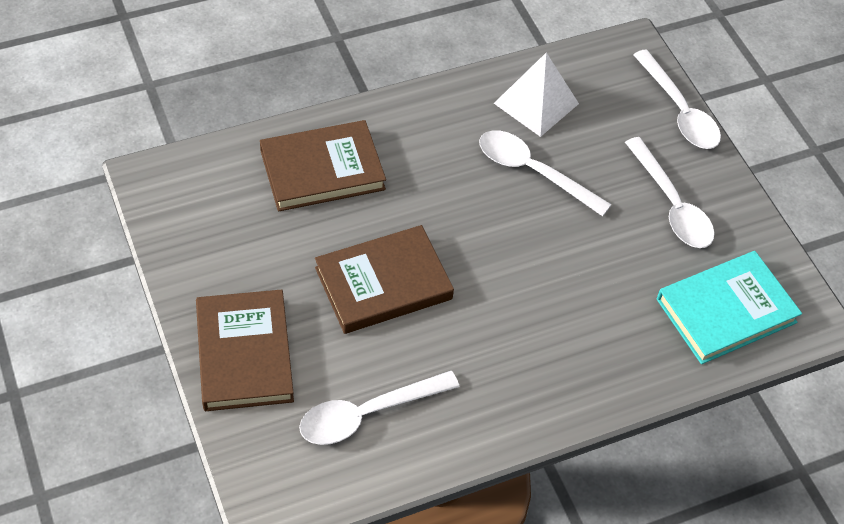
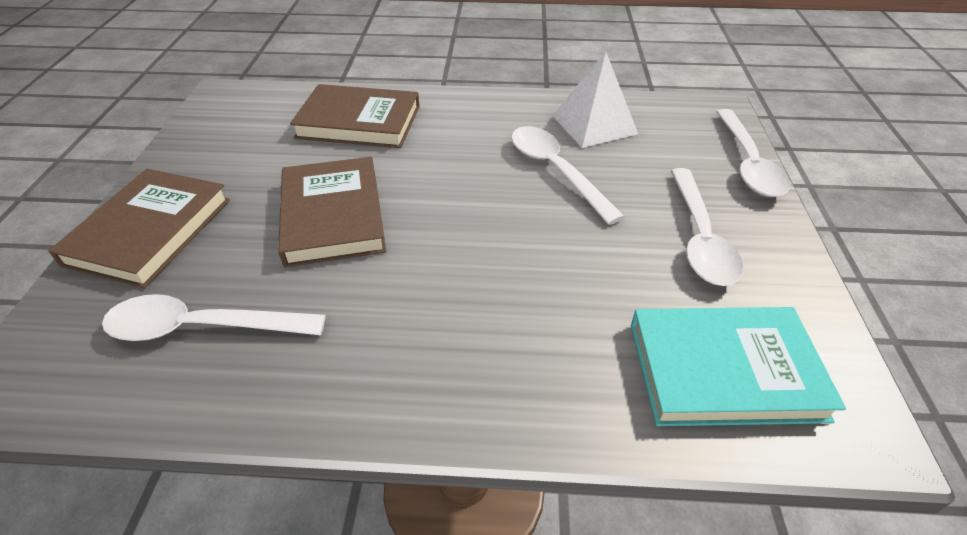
camera: 30 degrees right, 10 degrees down
brown book [315,225,454,334] -> brown book turned 75 degrees clockwise [278,157,386,267]

